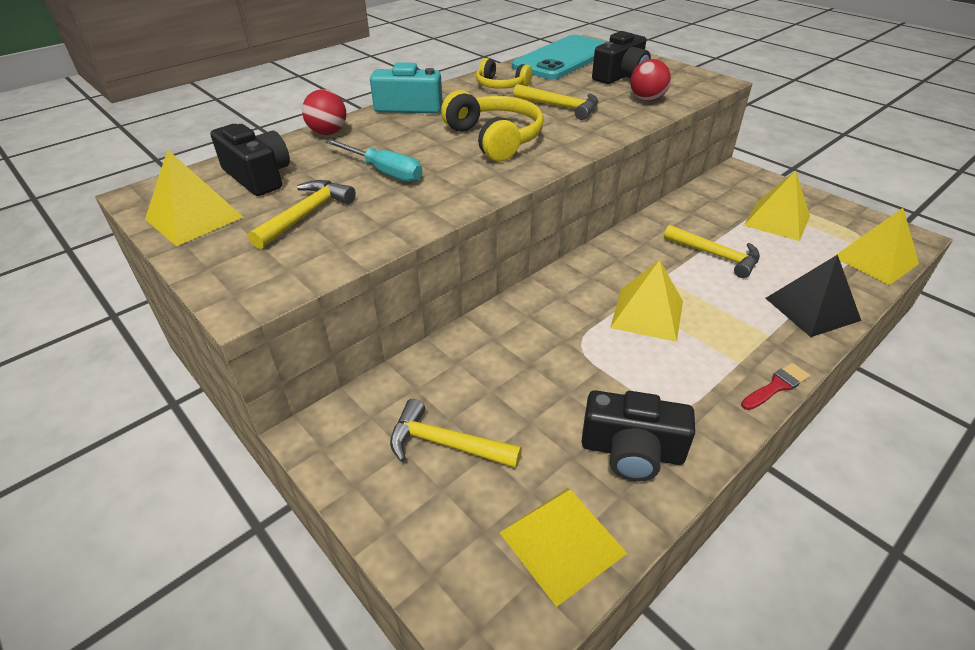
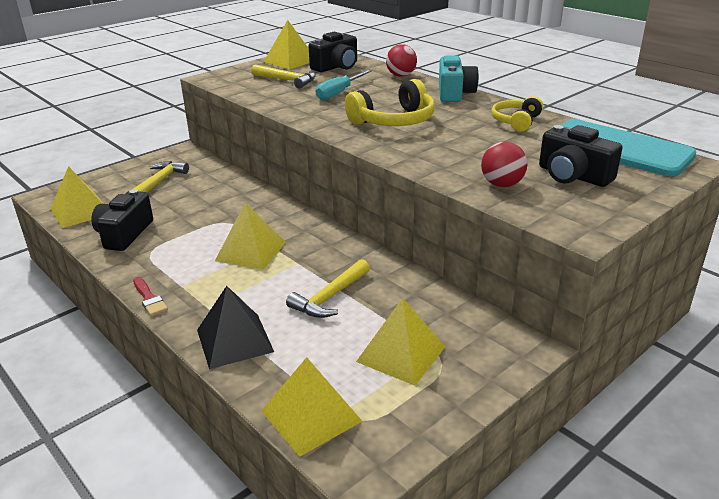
camera: 90 degrees right, 10 degrees down
yellow hammer [513,84,598,120] -> none

